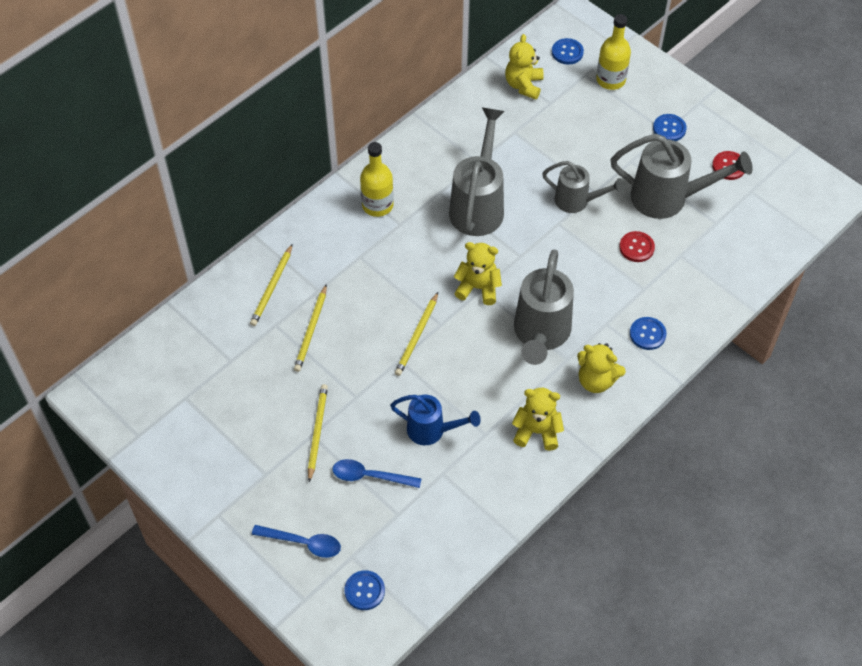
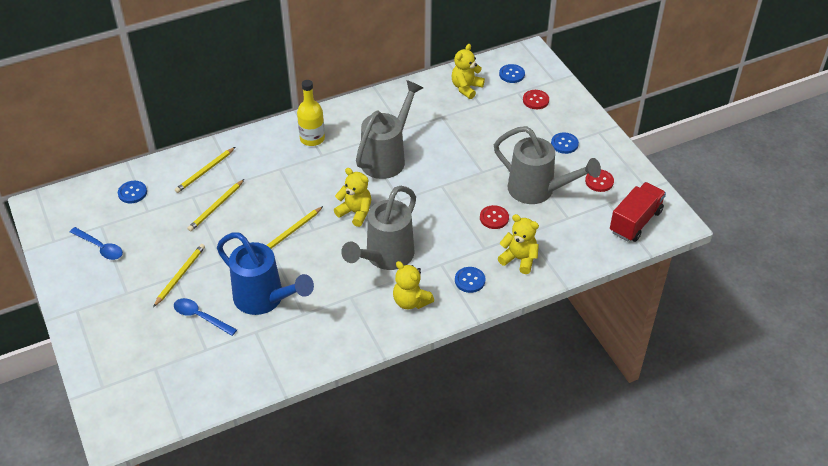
camera: 20 degrees right, 10 degrees down
blue spoon [252,525,341,558] -> blue spoon moved to [70,227,123,260]
blue button [345,570,385,610] -> blue button moved to [118,181,147,204]
blue watering can [390,395,481,445] -> blue watering can [217,233,314,315], size x1.63
yellow teddy bear [512,388,564,451] -> yellow teddy bear moved to [498,214,539,274]
grey watering can [542,161,625,213] -> none
yellow bottle [596,14,631,90] -> red button [523,90,549,109]
none -> red truck [610,182,666,242]

